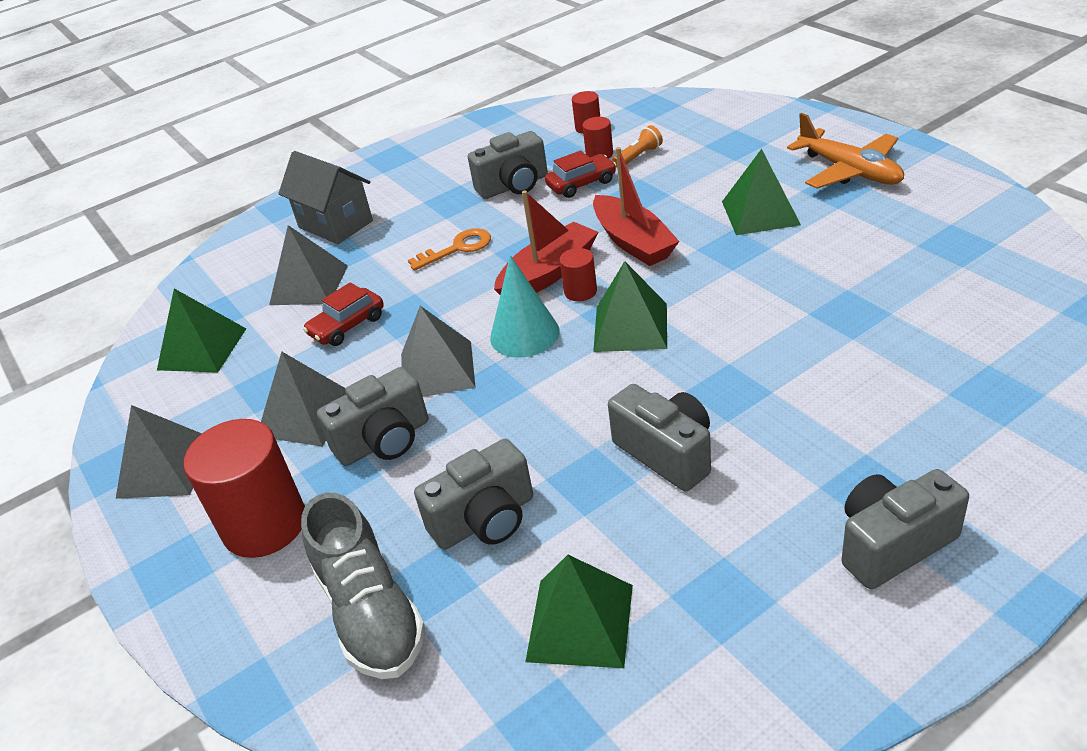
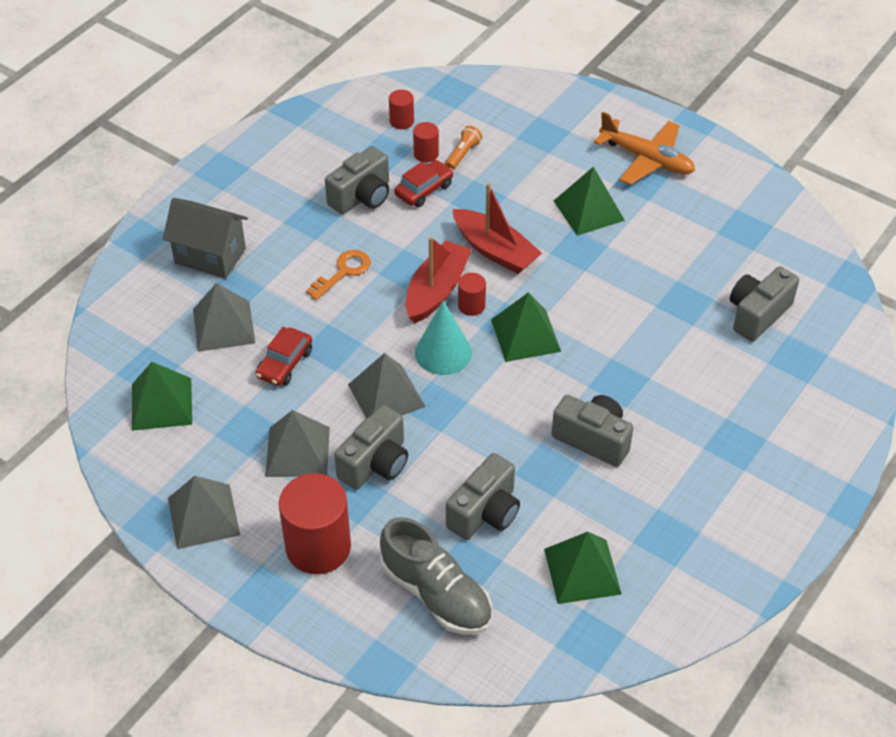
camera: 25 degrees left, 10 degrees up
grey camera [842,469,969,589] -> grey camera moved to [730,266,799,342]

